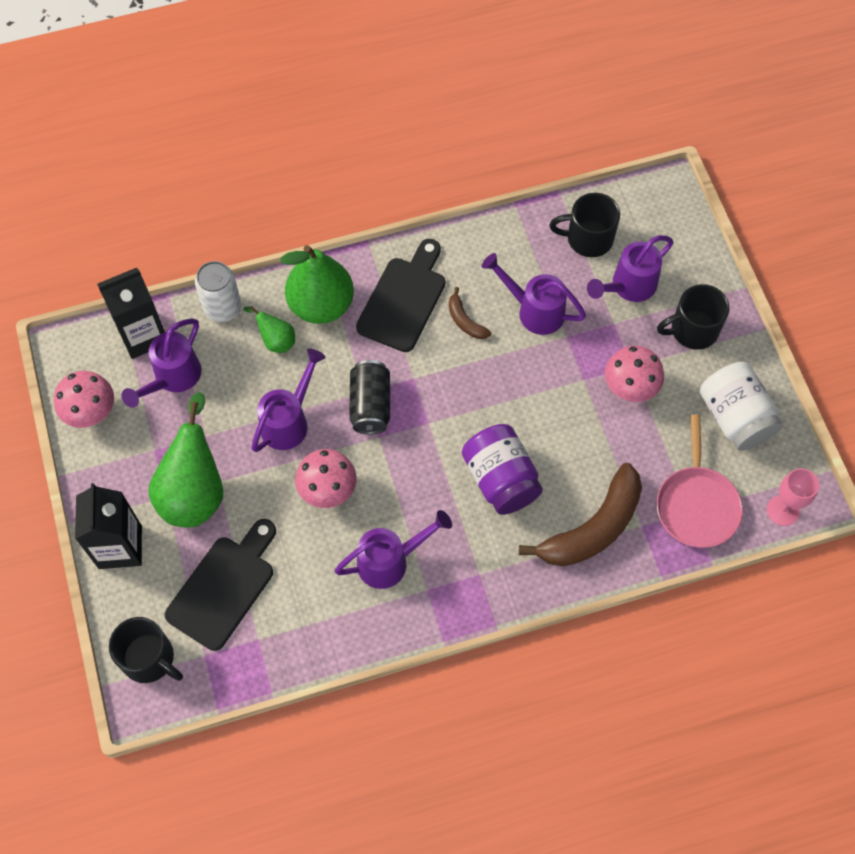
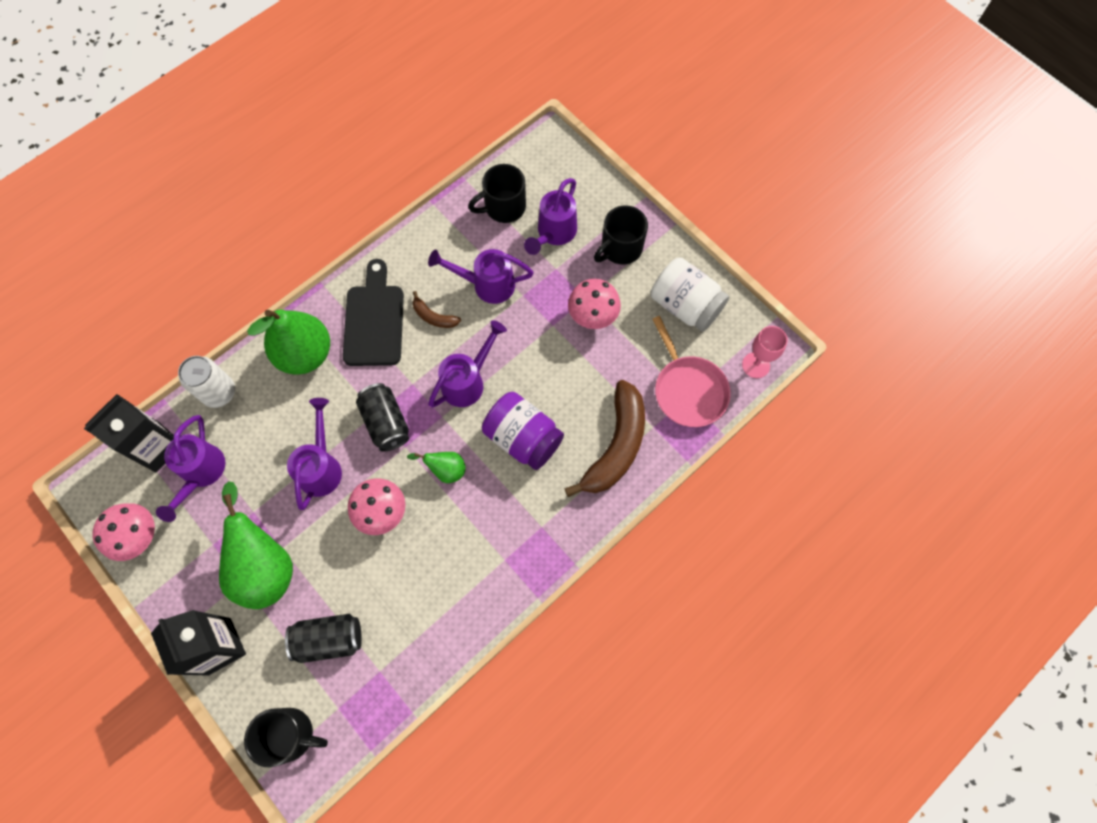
camera: 25 degrees left, 5 degrees up
black cutting board [165,519,276,651] -> black can [285,614,362,663]
green pear [243,306,295,353] -> green pear moved to [407,452,466,483]
purple watering can [335,510,452,589] -> purple watering can moved to [428,320,507,408]

